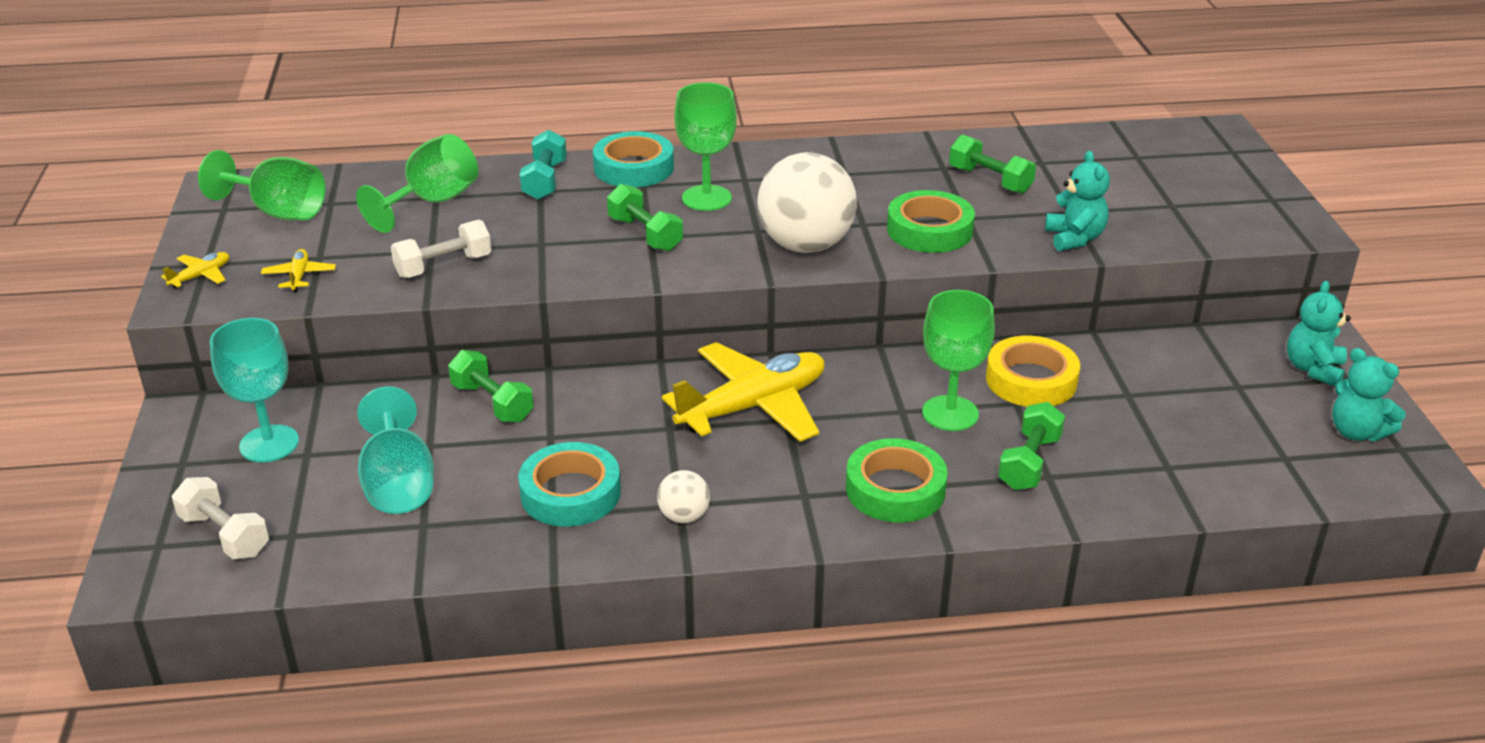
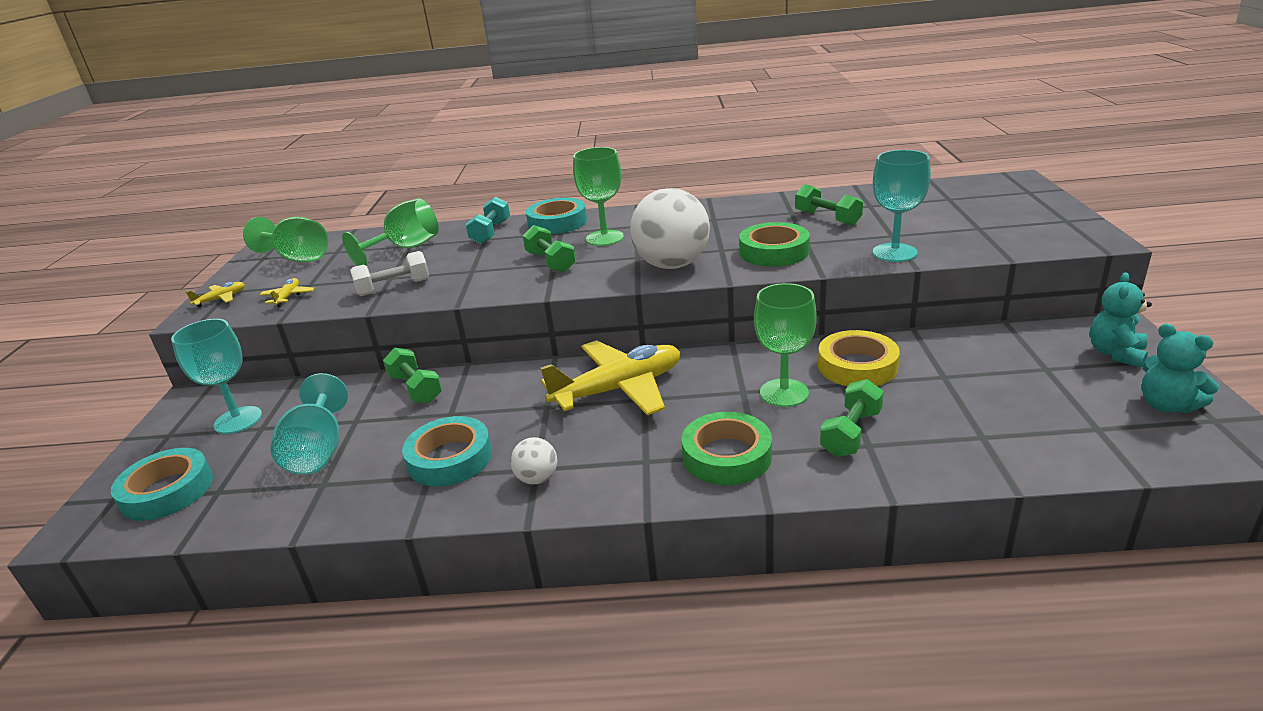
camera: 10 degrees right, 5 degrees down
white dumbbell [172,477,269,559] -> turquoise tape [111,448,213,521]
turquoise teddy bear [1045,151,1110,251] -> turquoise goblet [873,150,931,262]

